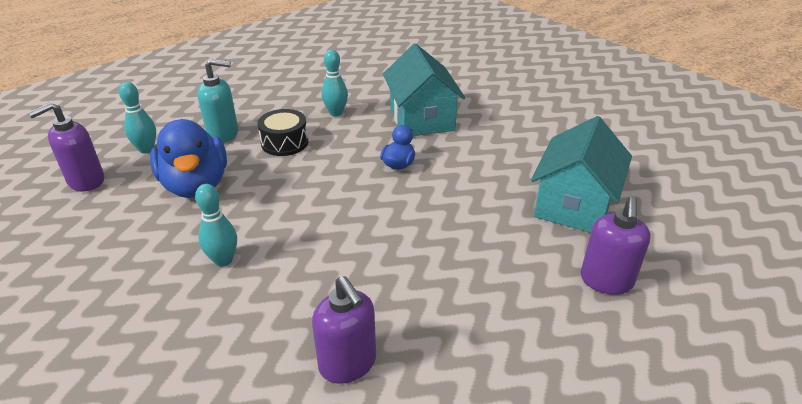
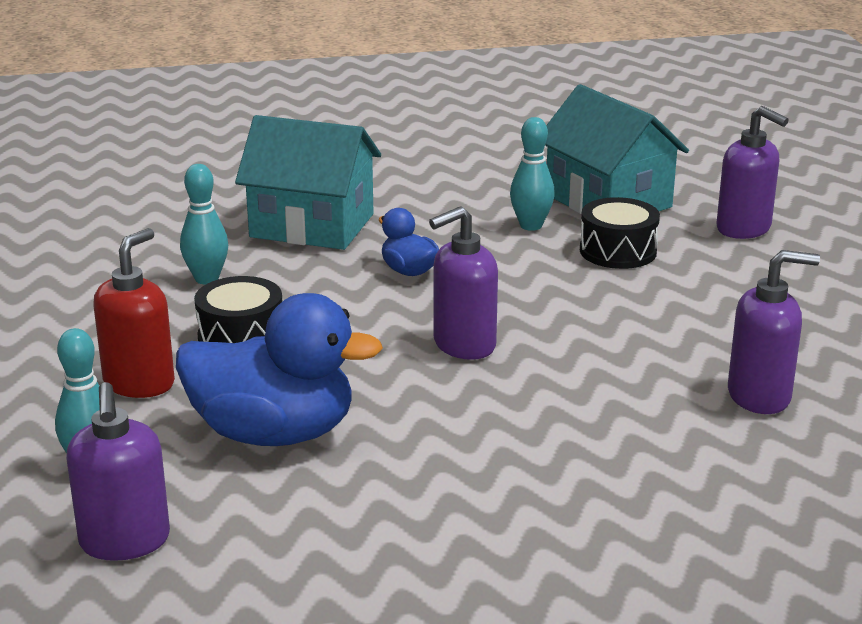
camera: 60 degrees left, 10 degrees down
turquoise bowling pin [195,184,237,267] -> turquoise bowling pin moved to [510,117,555,231]
turquoise soap dispenser [197,59,238,143] -> red soap dispenser [94,228,175,398]
none -> purple soap dispenser [429,206,498,360]
none -> black drum [580,197,660,269]

